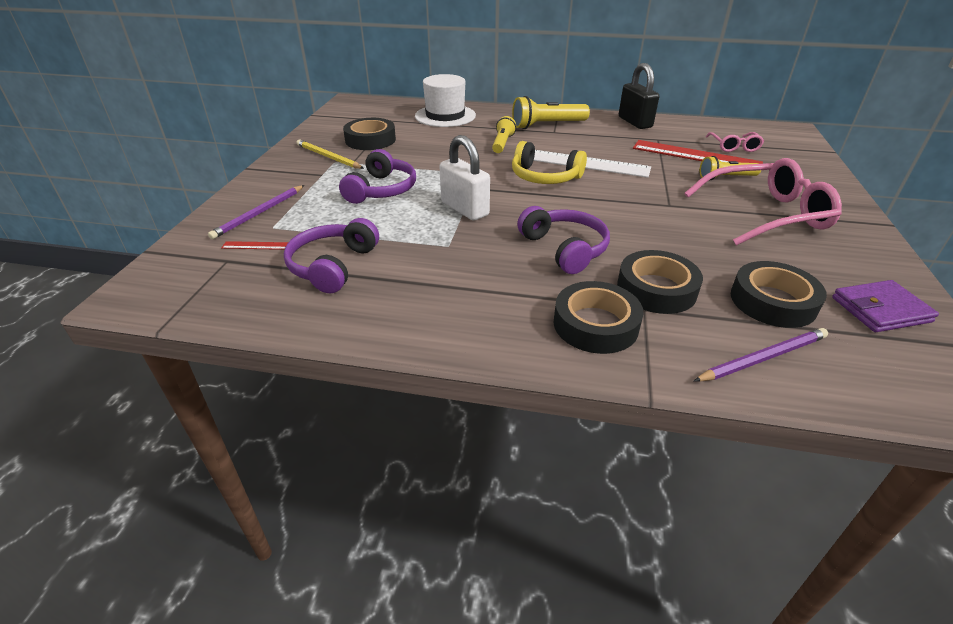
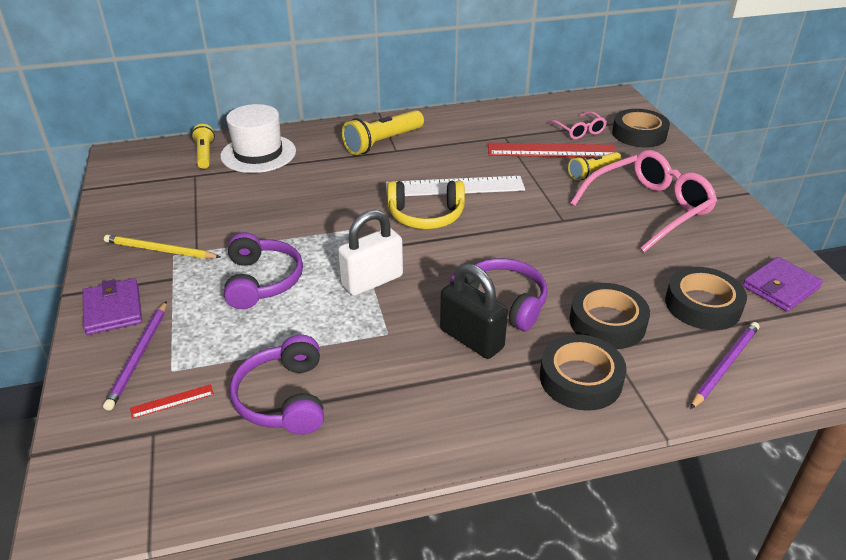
camera: 25 degrees left, 0 degrees up
black tape [343,118,396,150] -> black tape moved to [612,109,670,147]
white padlock [440,135,490,221] -> white padlock turned 60 degrees counterclockwise [338,209,403,296]
yellow flashlight [492,116,516,153] -> yellow flashlight moved to [191,124,215,169]
black padlock [619,63,659,129] -> black padlock moved to [440,263,508,359]
none -> purple wallet [82,278,142,335]

